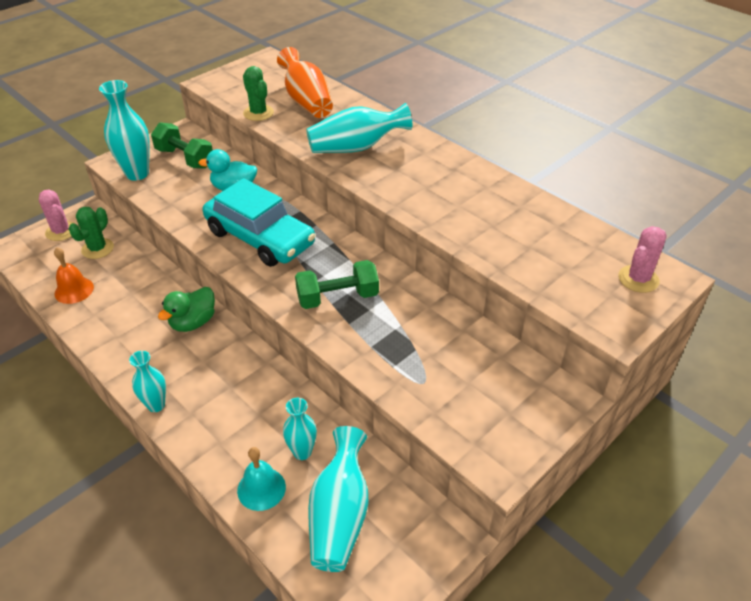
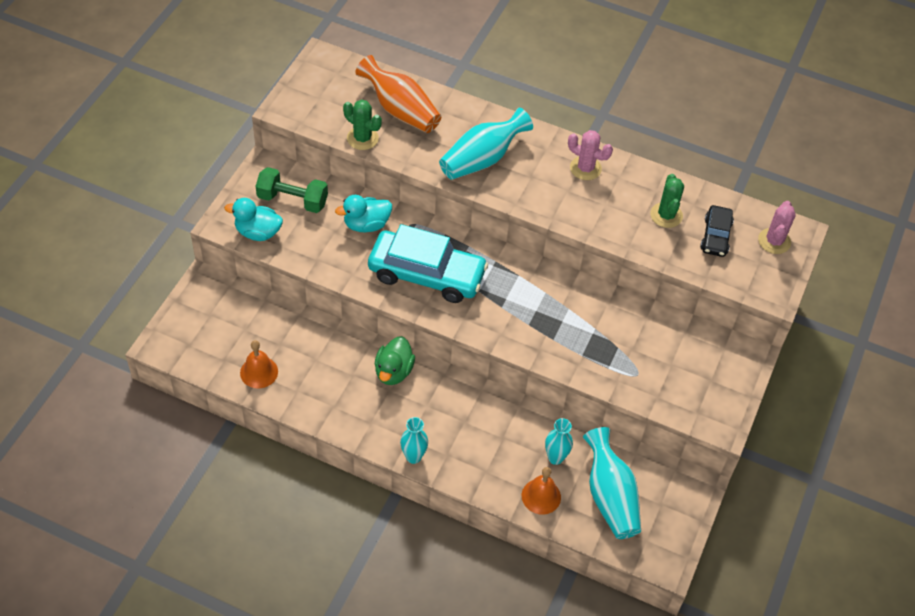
camera: 25 degrees left, 10 degrees up
pink cactus [39,189,75,241] -> pink cactus moved to [568,130,613,180]
green cactus [69,207,114,259] -> green cactus moved to [650,174,684,228]
turquoise vase [99,80,150,181] -> turquoise duck [224,198,283,241]
turquoise bell [237,447,286,511] -> orange bell [522,467,561,515]
green dumbbell [295,260,379,309] -> none
none -> black car [700,205,734,257]

